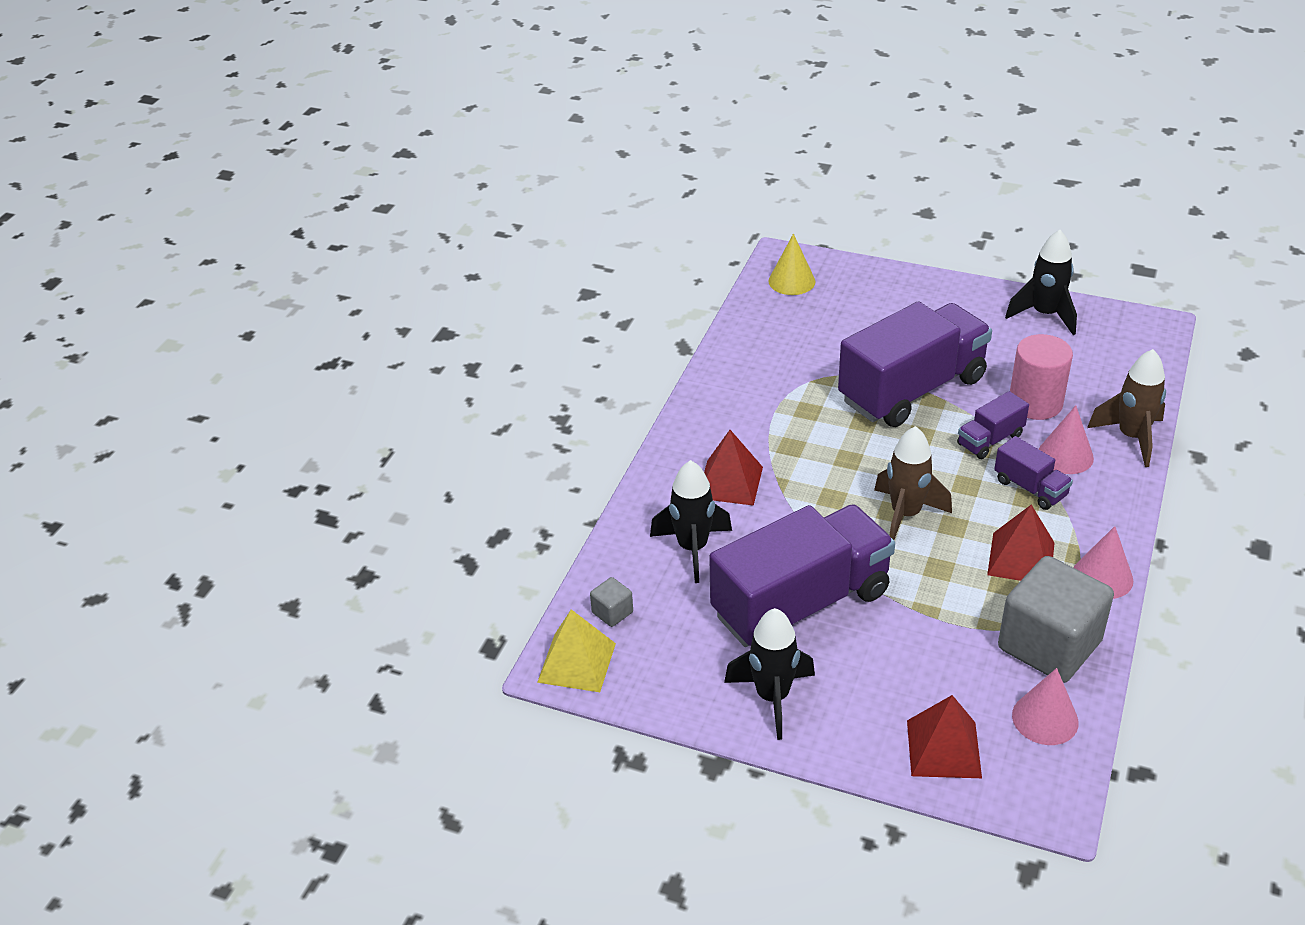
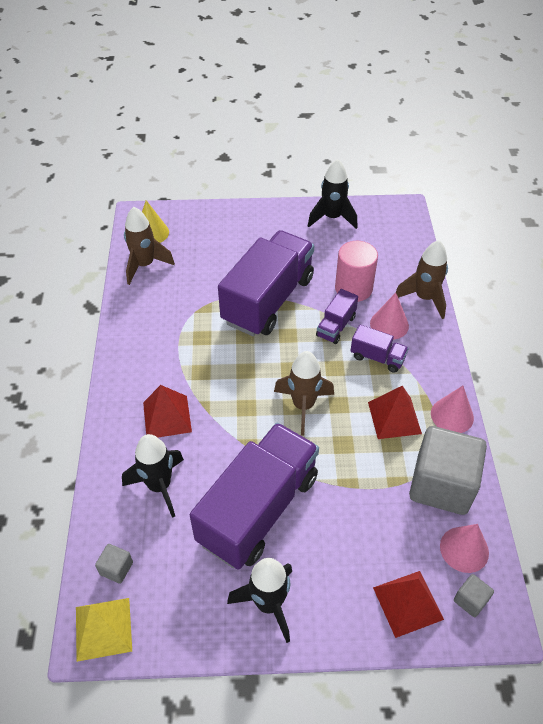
camera: 25 degrees left, 10 degrees up
none -> brown rocket [124,207,175,285]
none -> grey cube [454,574,494,617]

